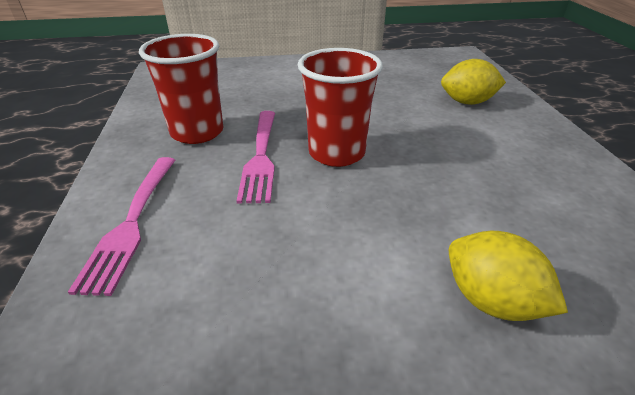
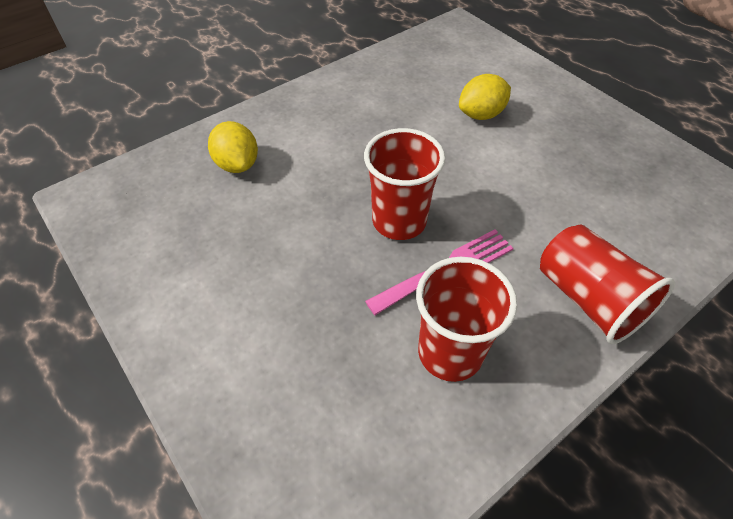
camera: 120 degrees left, 15 degrees up
pink fork [68,157,175,296] -> red cup [540,225,675,344]
yellow lemon [449,231,568,321] -> yellow lemon turned 45 degrees clockwise [459,74,511,120]

